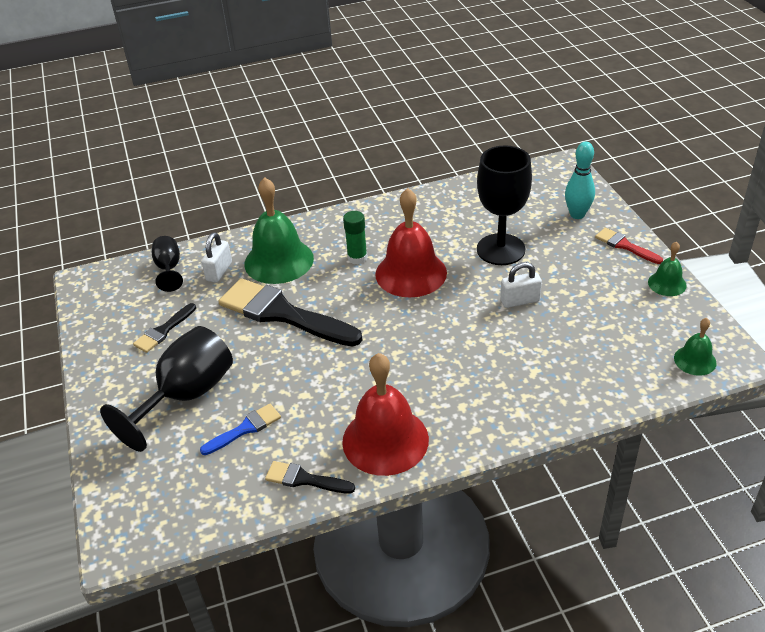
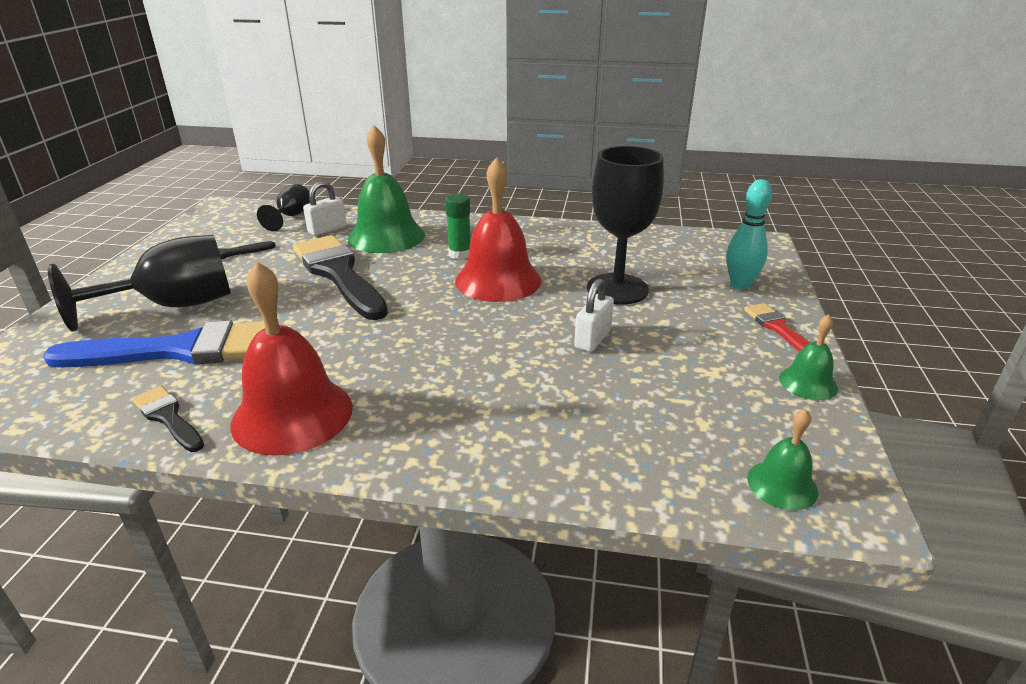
camera: 25 degrees right, 10 degrees down
blue brush [200,404,281,455] -> blue brush [43,320,265,367], size x2.07
white padlock [500,262,542,308] -> white padlock turned 75 degrees counterclockwise [574,279,614,352]

